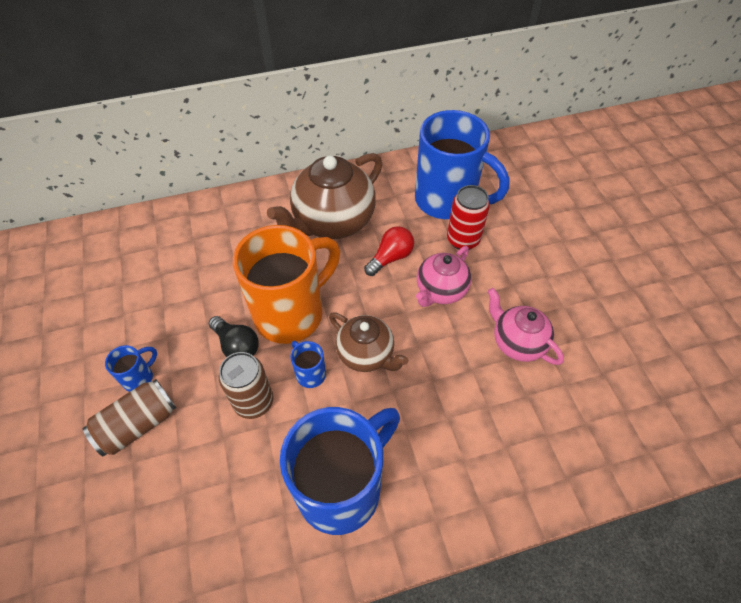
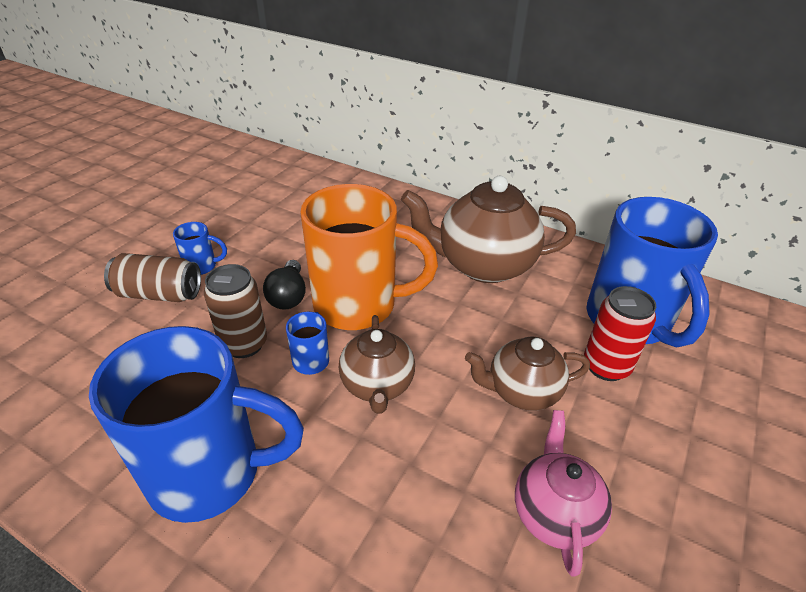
camera: 45 degrees right, 15 degrees down
red light bulb [364,226,414,276] -> none
pink teapot [416,246,471,307] -> brown teapot [465,336,590,411]

